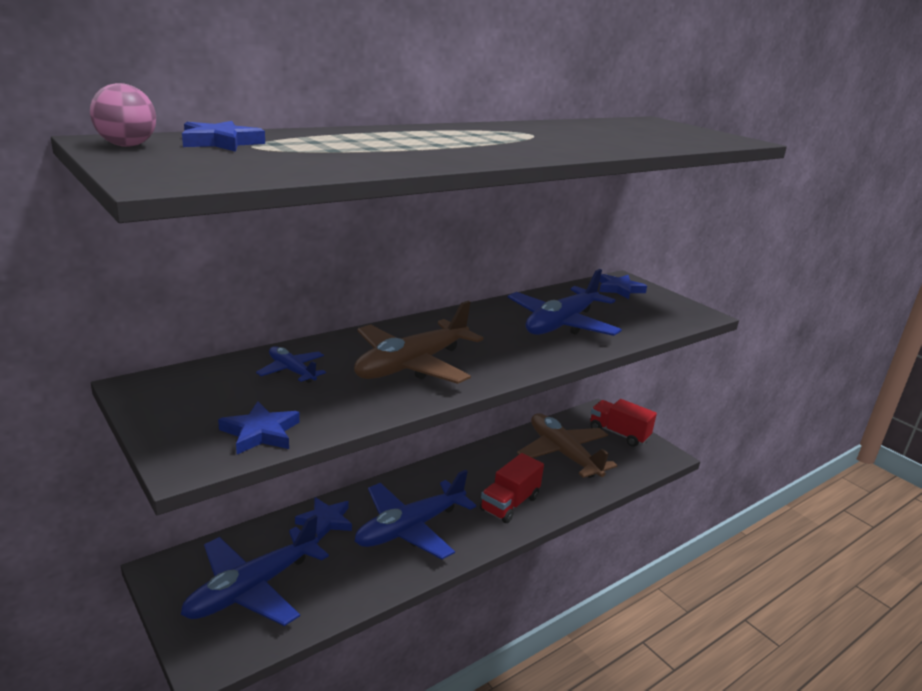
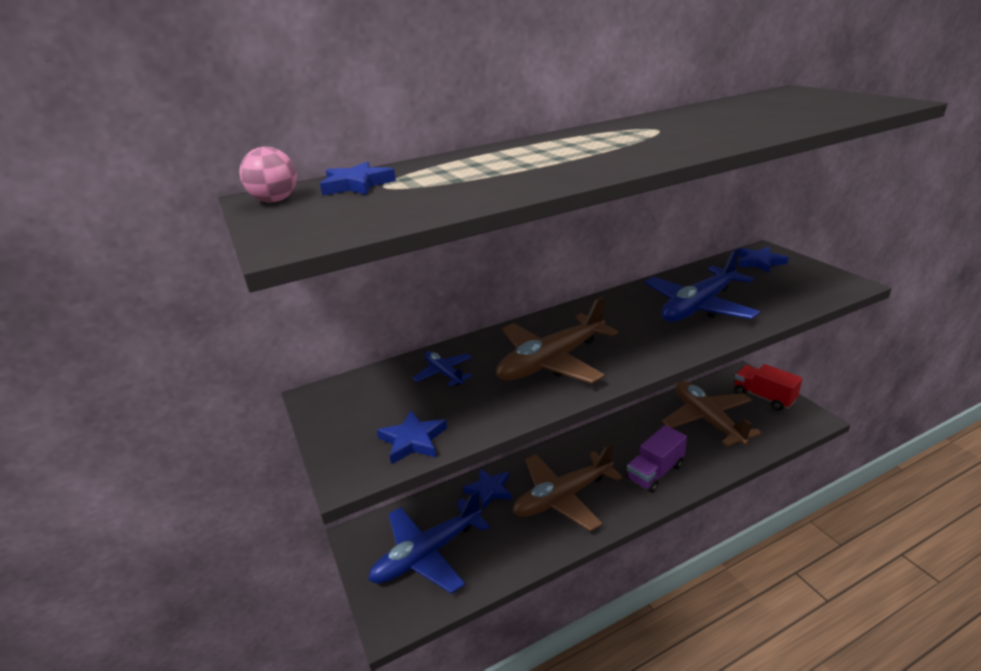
camera: 15 degrees right, 5 degrees up
blue plane [355,470,476,560] -> brown plane [513,444,623,531]
red truck [480,453,544,523] -> purple truck [626,425,687,493]

